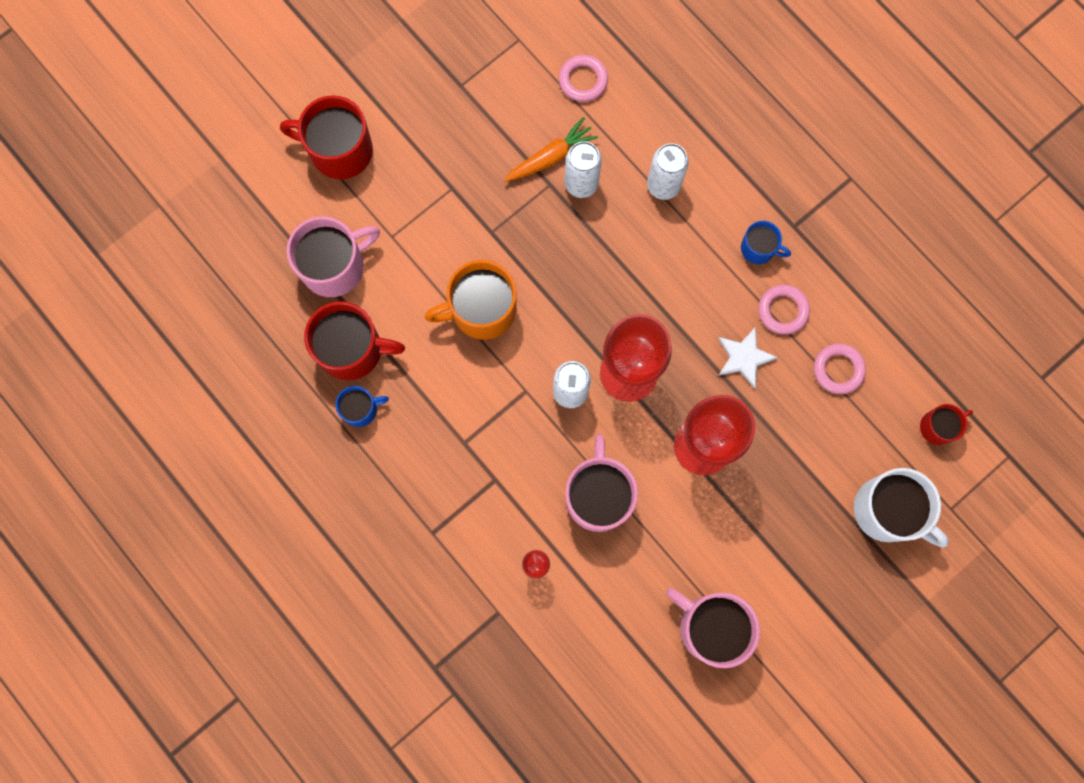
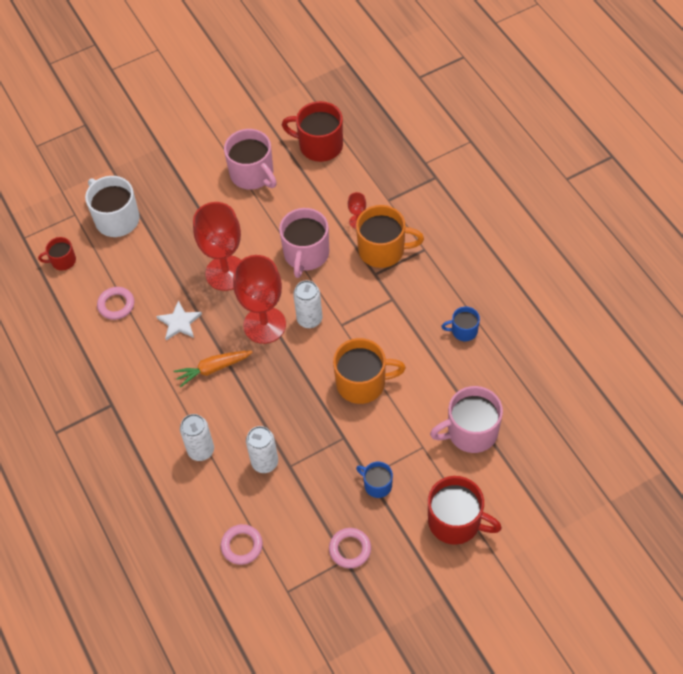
camera: 165 degrees left, 20 degrees down
red mug [304,302,405,380] -> red mug moved to [282,101,343,162]
orange carrot [504,117,598,182] -> orange carrot moved to [173,351,252,388]
blue mug [741,221,791,264] -> blue mug moved to [356,462,393,498]
pink ring [758,285,810,335] -> pink ring moved to [329,528,371,568]
none -> orange mug [356,205,424,268]

